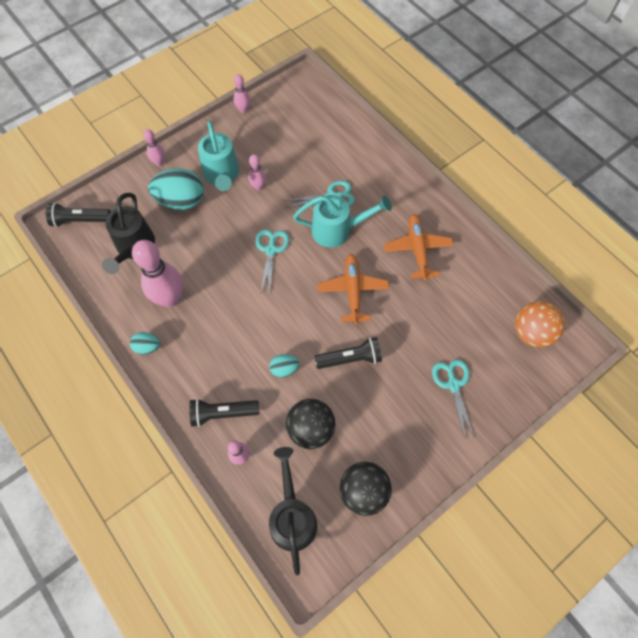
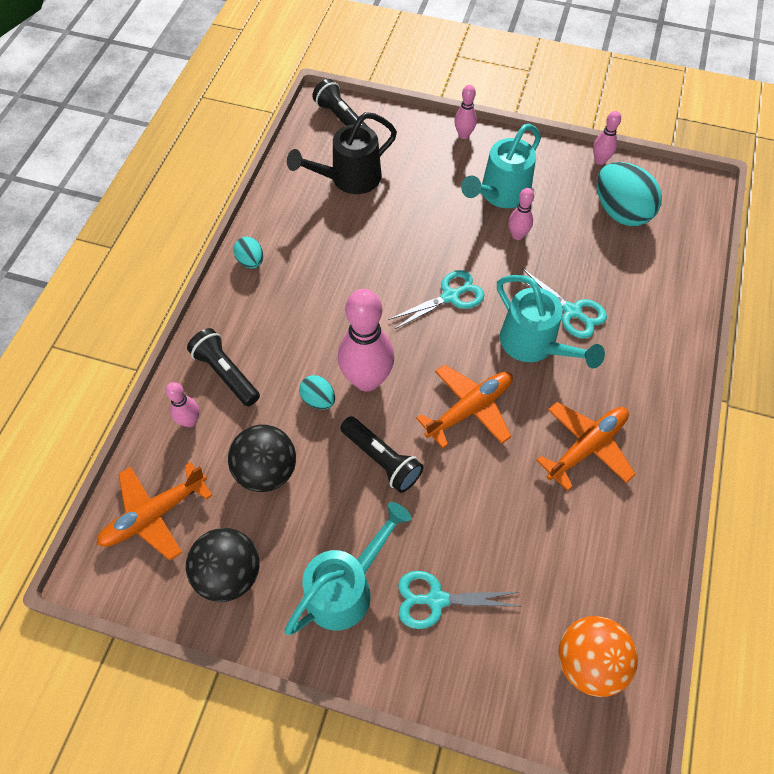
camera: 55 degrees right, 5 degrees down
pink bowling pin [132,240,183,307] -> pink bowling pin moved to [338,289,394,392]
turquoise egg [148,168,204,210] -> turquoise egg moved to [597,162,662,226]
black watering can [269,447,317,575] -> orange plane [96,462,213,560]
turquoise scissors [432,359,474,439] -> turquoise scissors turned 135 degrees counterclockwise [398,571,519,629]
none -> turquoise watering can [284,502,411,635]

